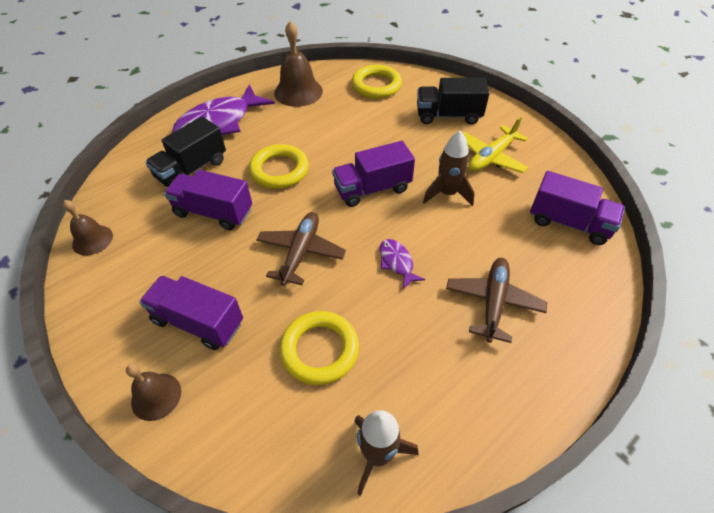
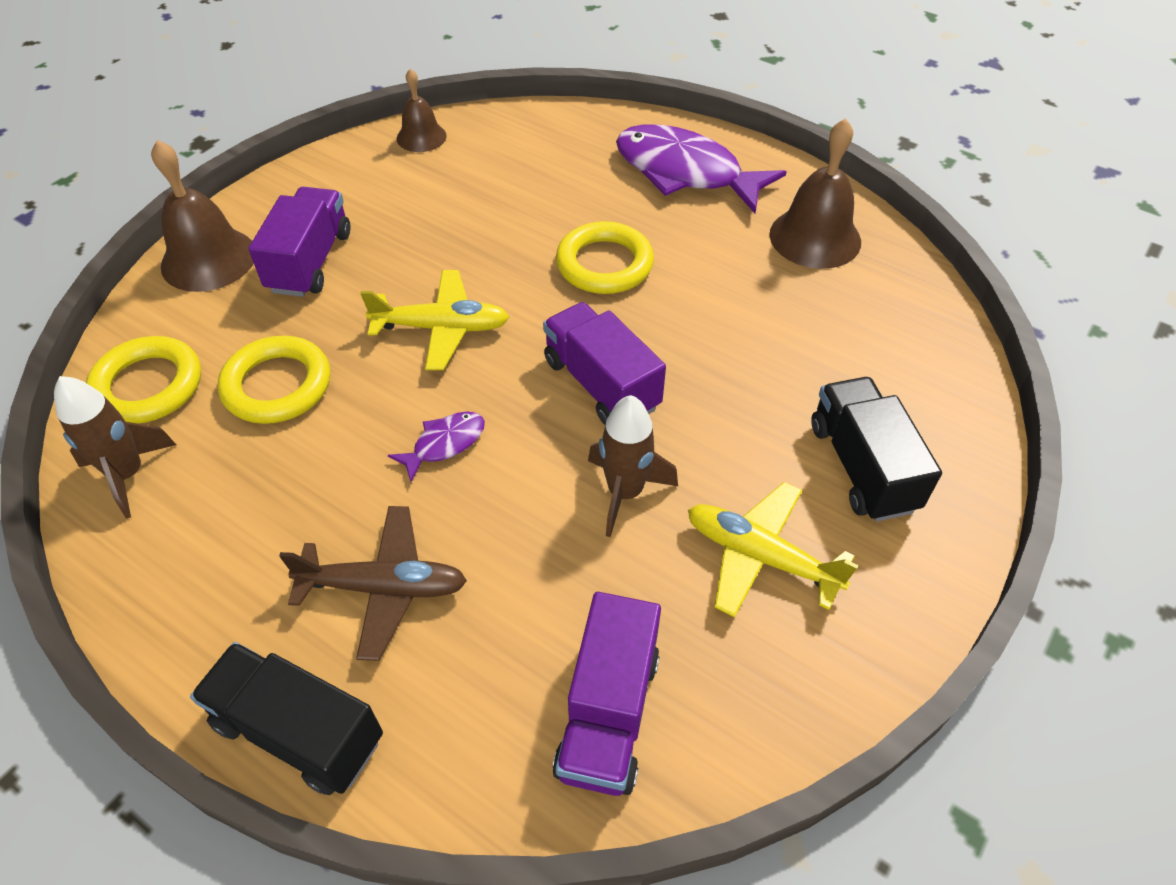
camera: 75 degrees right, 0 degrees up
brown bell [126,364,181,421] -> brown bell [151,140,254,292], size x1.64
black truck [145,116,226,187] -> black truck moved to [190,642,383,795]
purple truck [164,170,252,230] -> none
brown plane [256,212,346,286] -> yellow plane [360,270,509,370]
yellow ring [352,65,402,99] -> yellow ring moved to [86,336,201,424]

